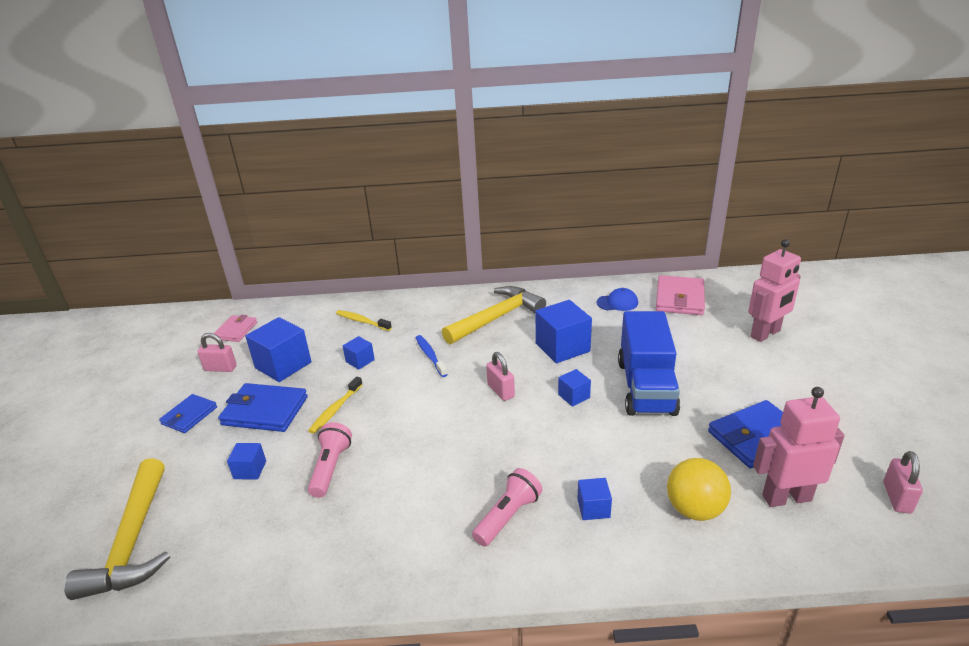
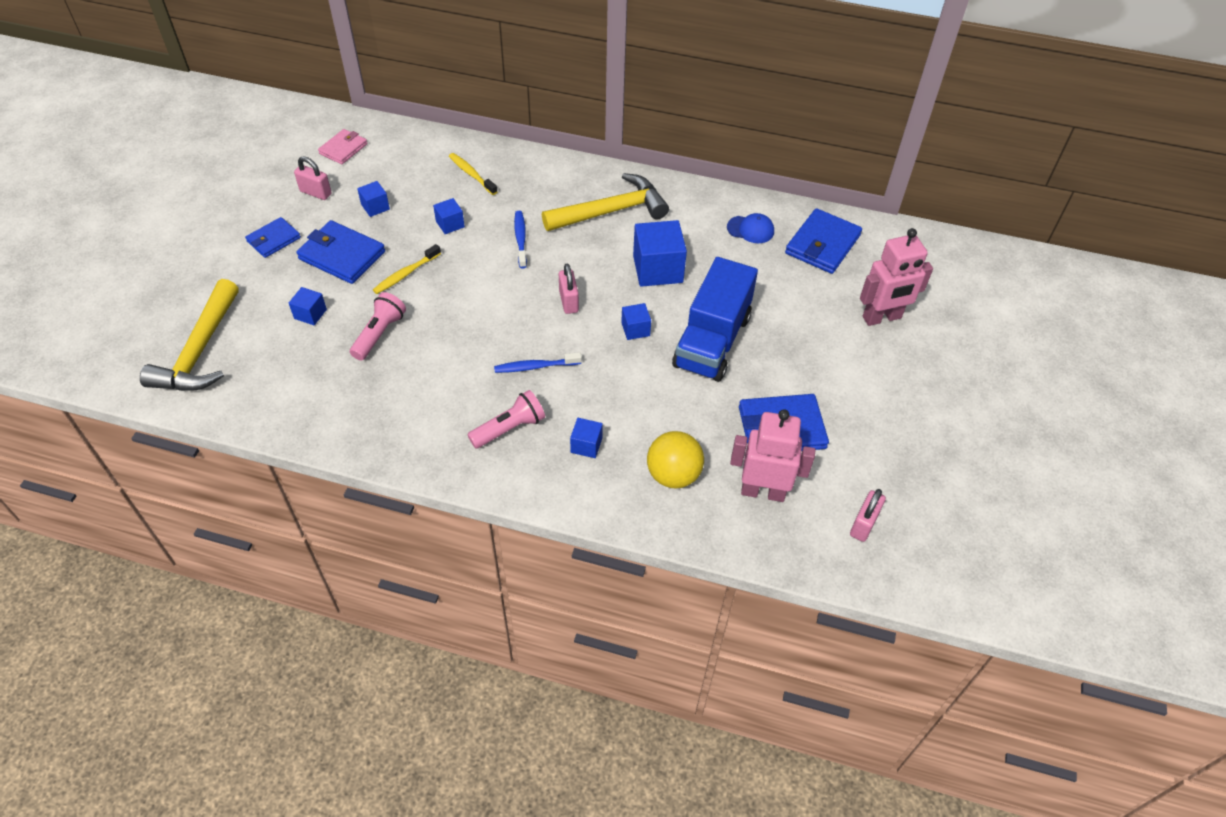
camera: 15 degrees right, 20 degrees up
blue cube [245,317,312,382] -> blue cube [357,181,390,217], size x0.52
pink wallet [656,275,705,315] -> blue wallet [785,208,862,274]
none -> blue toothbrush [494,352,582,373]

